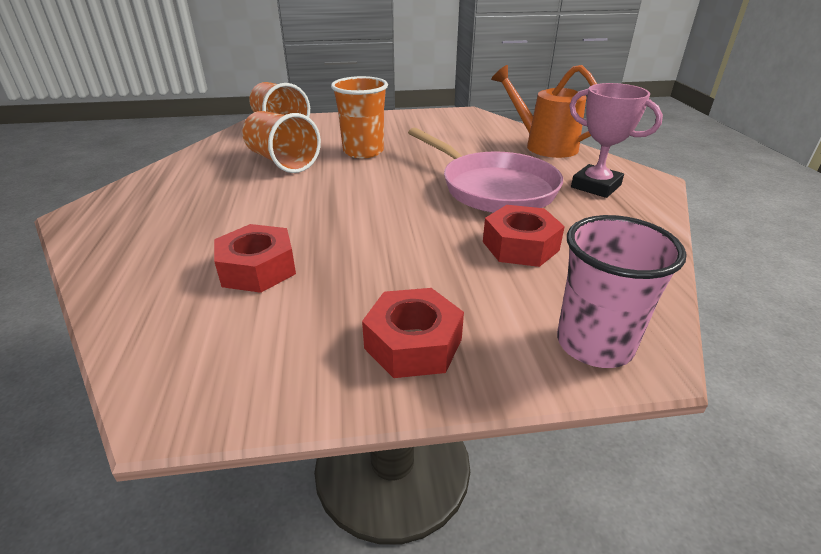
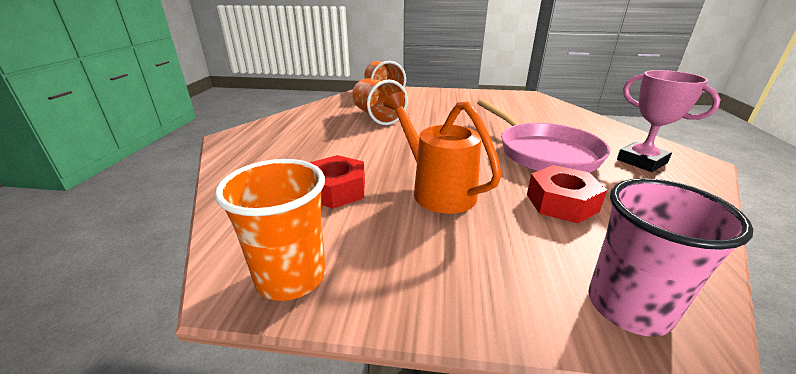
camera: 15 degrees right, 5 degrees down
orange cup [331,76,388,158] -> orange cup moved to [215,159,326,301]
red nut [362,288,464,378] -> none
orange watering can [491,65,597,158] -> orange watering can moved to [383,91,502,214]

